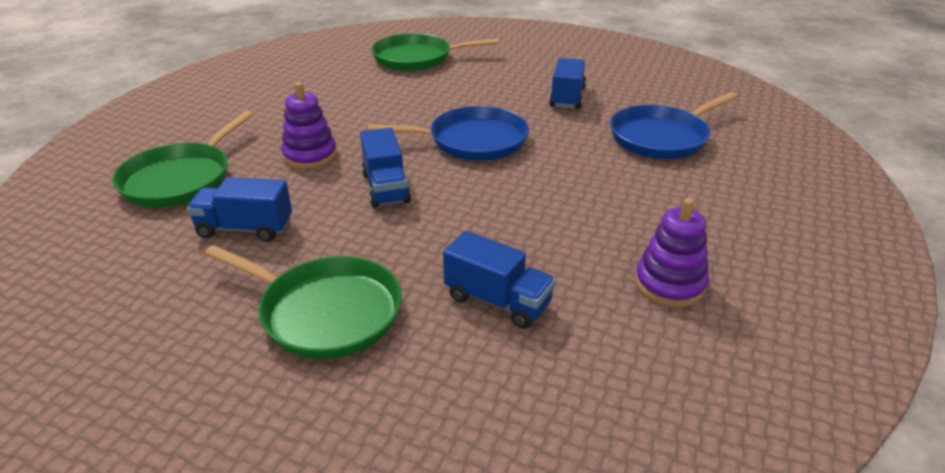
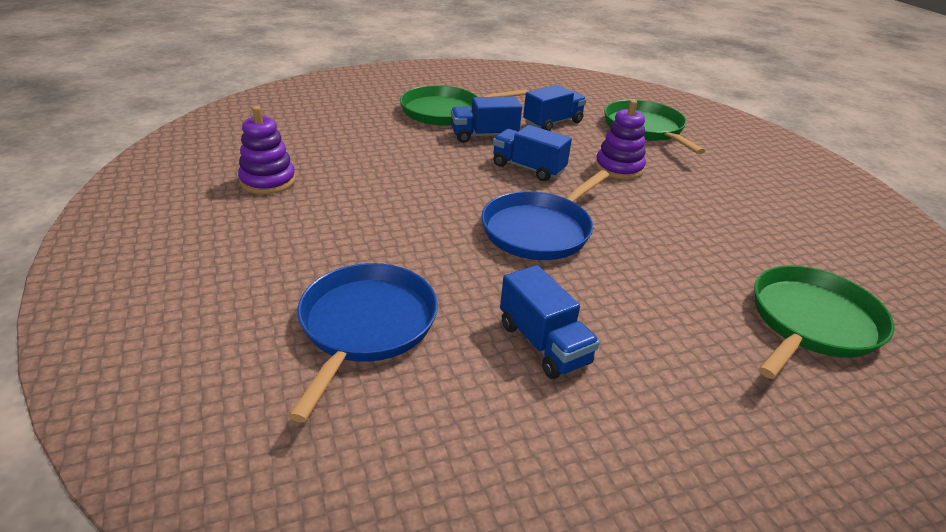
camera: 135 degrees right, 0 degrees up
blue truck [443,231,556,329] -> blue truck moved to [451,96,522,143]

